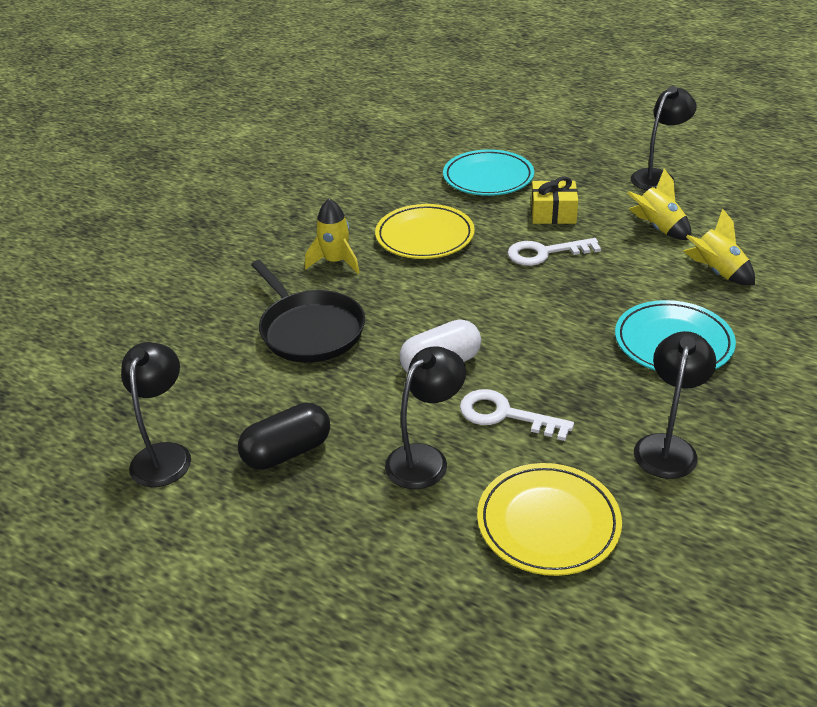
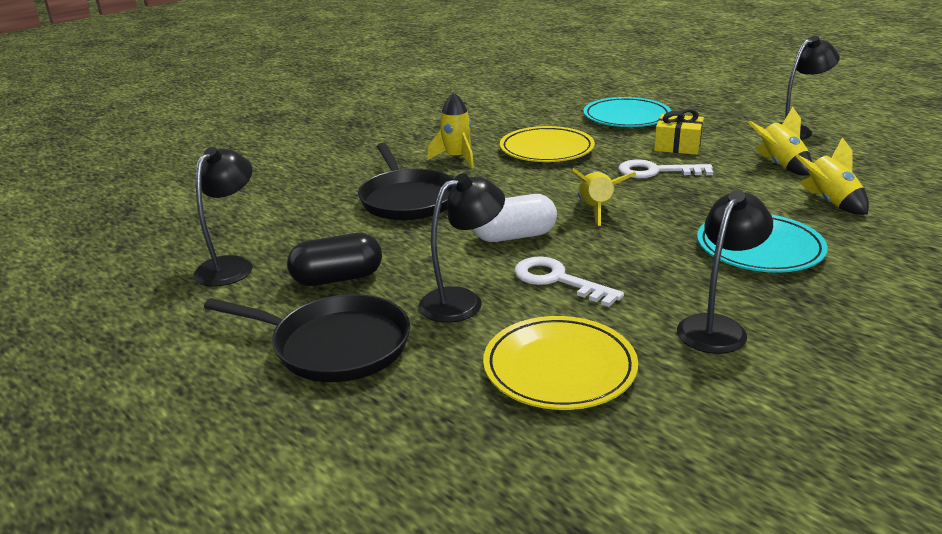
camera: 15 degrees right, 10 degrees down
none -> black pan [204,294,410,382]
none -> yellow rocket [572,168,636,226]

